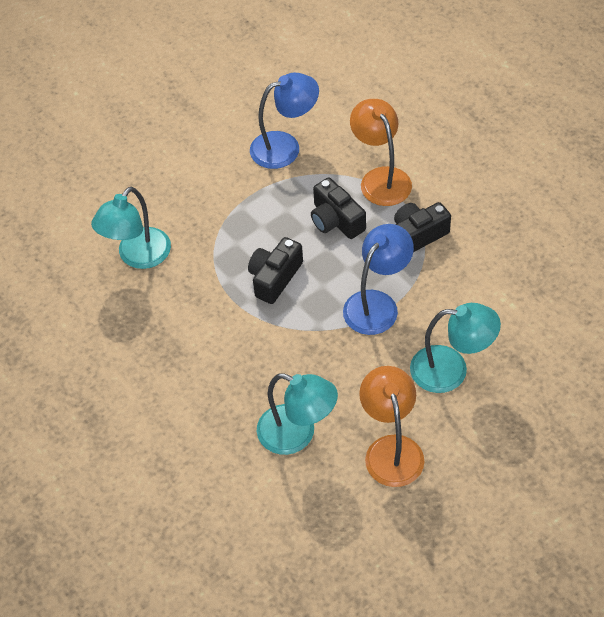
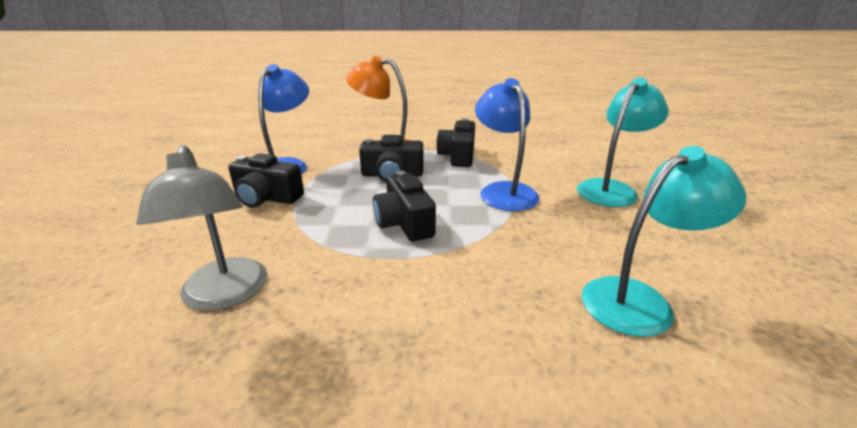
camera: 55 degrees left, 25 degrees down
turquoise lamp [91,187,171,269] -> grey lamp [136,145,267,311]
orange lamp [359,366,424,487] -> none
none -> black camera [228,153,304,208]

